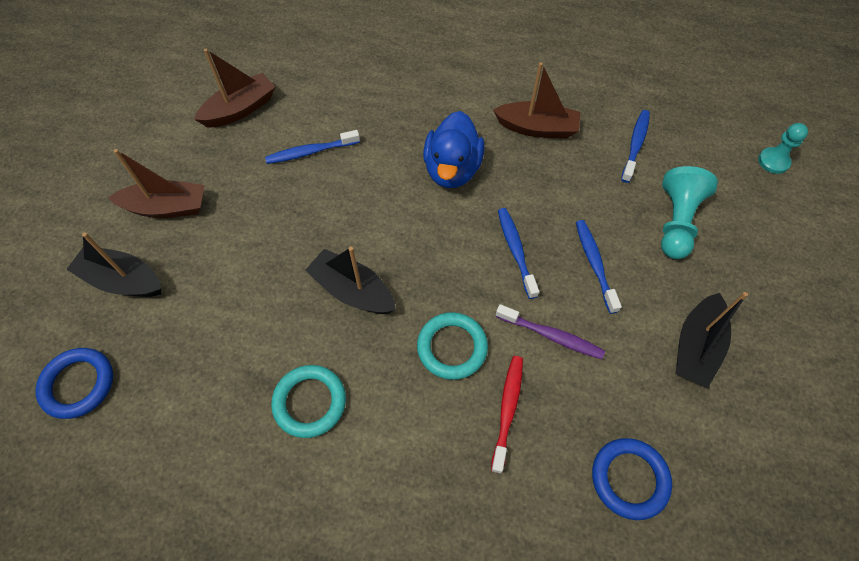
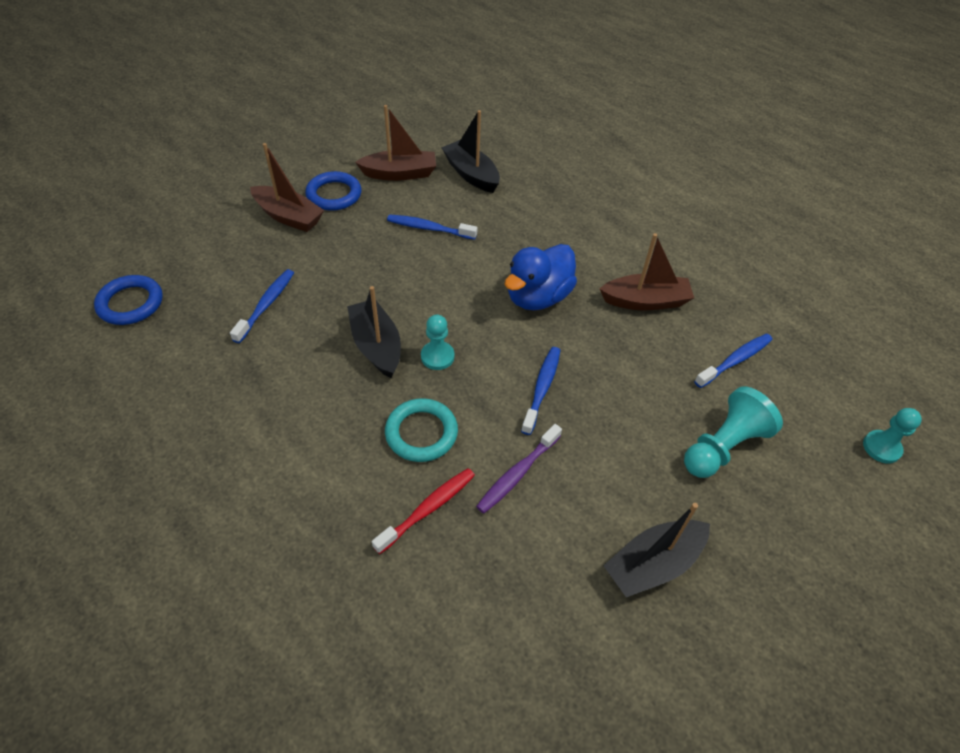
camera: 30 degrees right, 10 degrees down
black boat [66,233,161,297] -> black boat moved to [441,110,500,193]
turquoise ring [271,365,346,438] -> none
brown boat [493,62,580,138] -> brown boat turned 45 degrees counterclockwise [600,233,694,311]
purple toothbrush [496,304,605,359] -> purple toothbrush turned 75 degrees clockwise [476,424,562,513]
blue toothbrush [576,220,622,314] -> blue toothbrush moved to [230,269,294,343]
blue ring [592,438,672,520] -> blue ring moved to [305,171,361,211]
none -> turquoise pawn [421,315,454,370]

